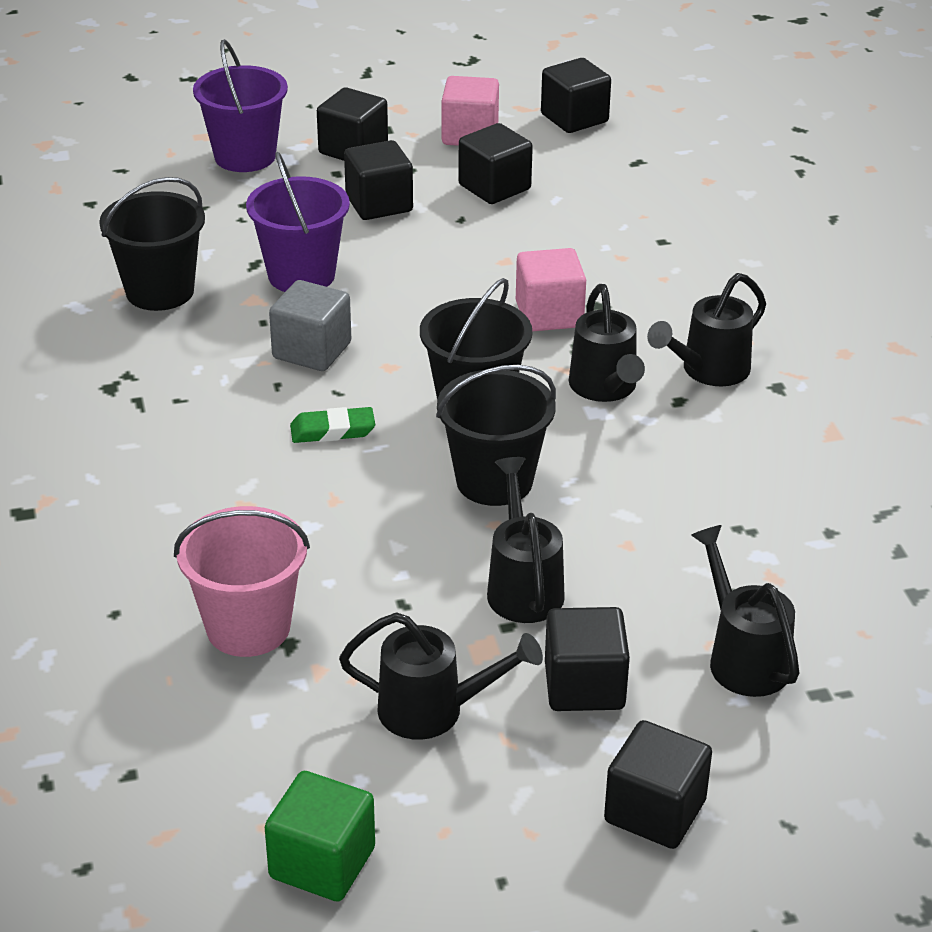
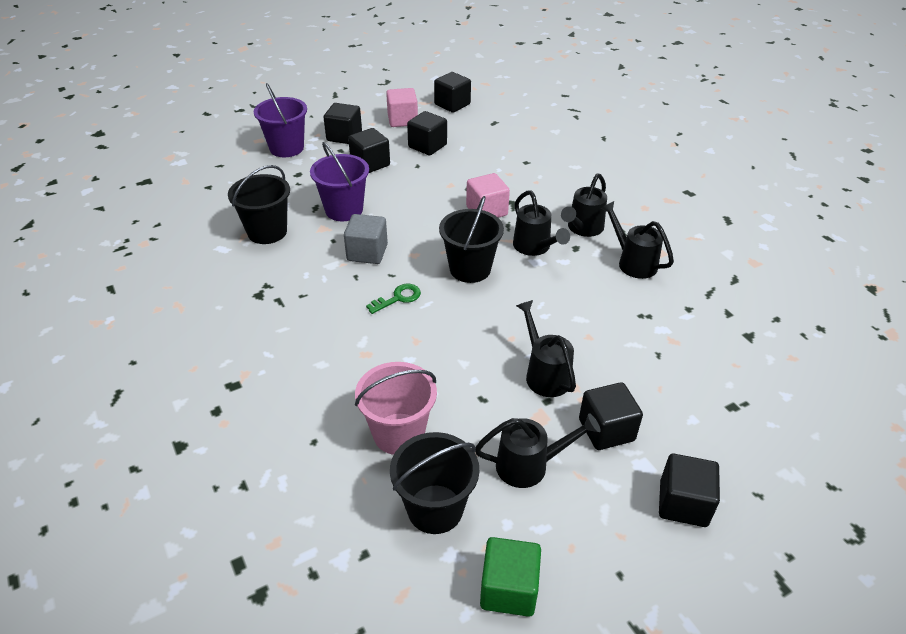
camera: 15 degrees left, 5 degrees up
green eraser [290,407,375,443] -> green key [366,284,421,314]
black bucket [436,365,556,506] -> black bucket moved to [390,432,479,534]
black watering can [691,525,799,697] -> black watering can moved to [600,201,674,279]

